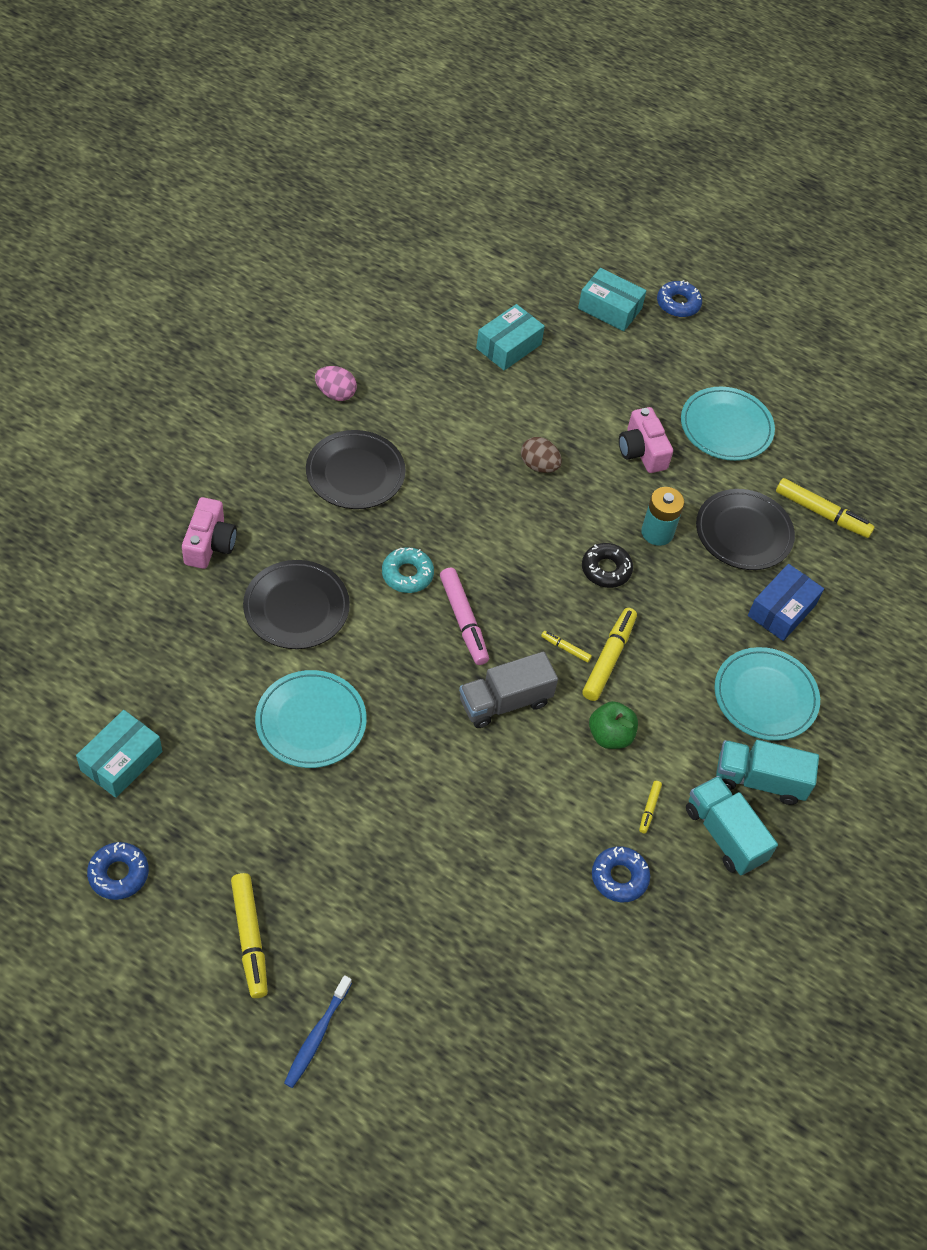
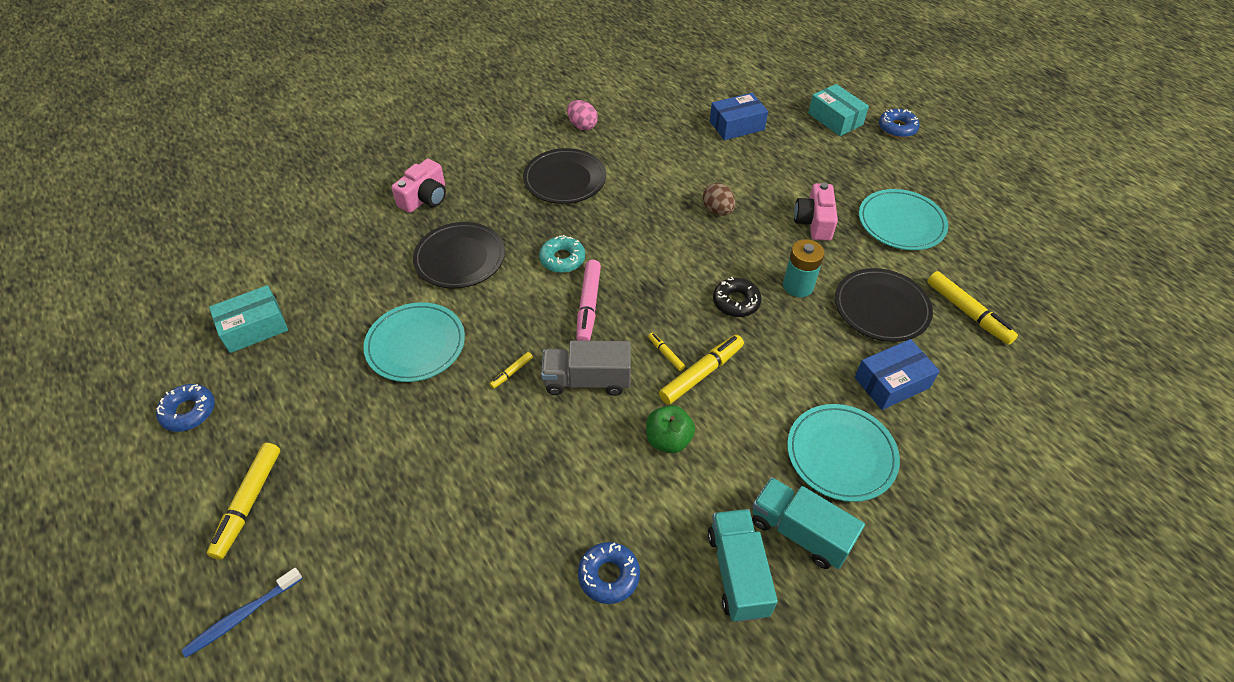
camera: 30 degrees right, 5 degrees down
turquoise box [476,304,545,371] -> blue box [710,93,768,140]
yellow marker [639,781,662,833] -> yellow marker moved to [490,352,533,389]

